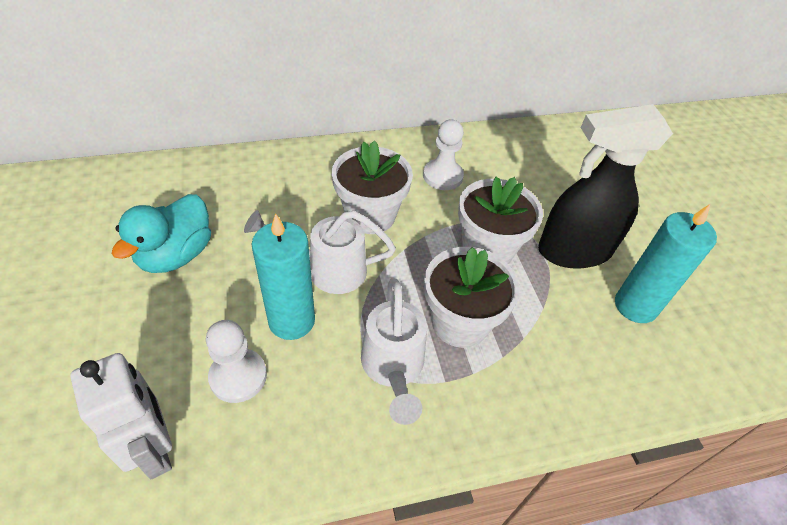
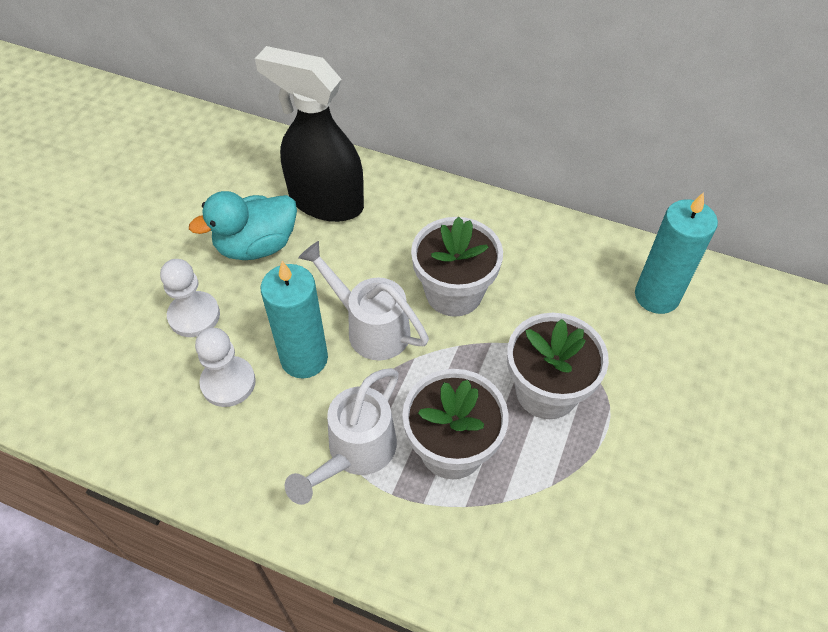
camera: 40 degrees right, 5 degrees up
white robot [70,353,172,479] -> none
white pawn [423,120,464,190] -> white pawn moved to [160,259,220,337]
black spray bottle [538,104,673,269] -> black spray bottle moved to [255,46,364,222]
turquoise candle [615,204,717,323] -> turquoise candle moved to [635,192,718,314]

